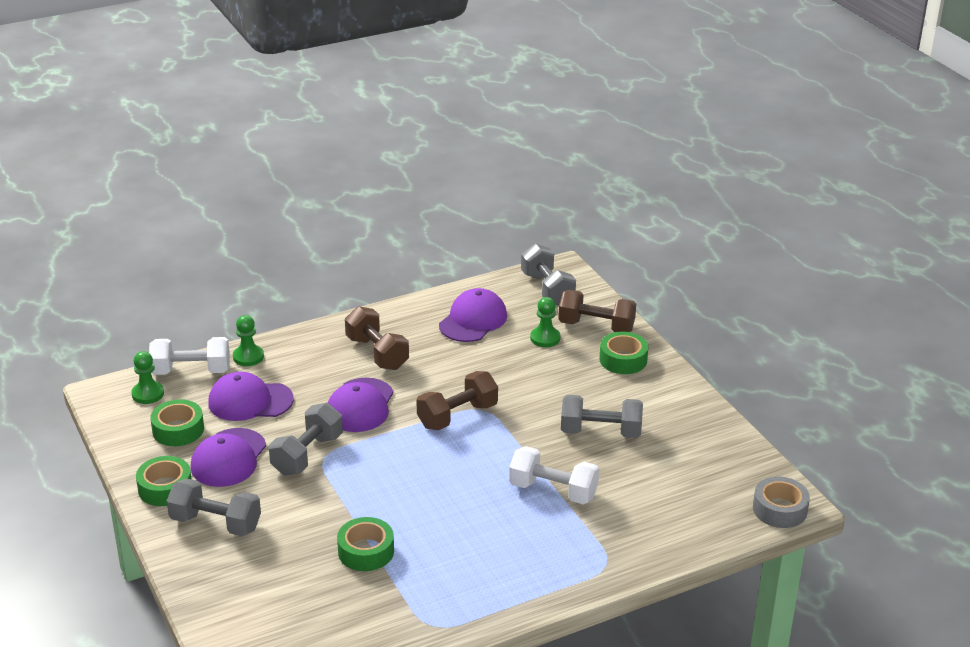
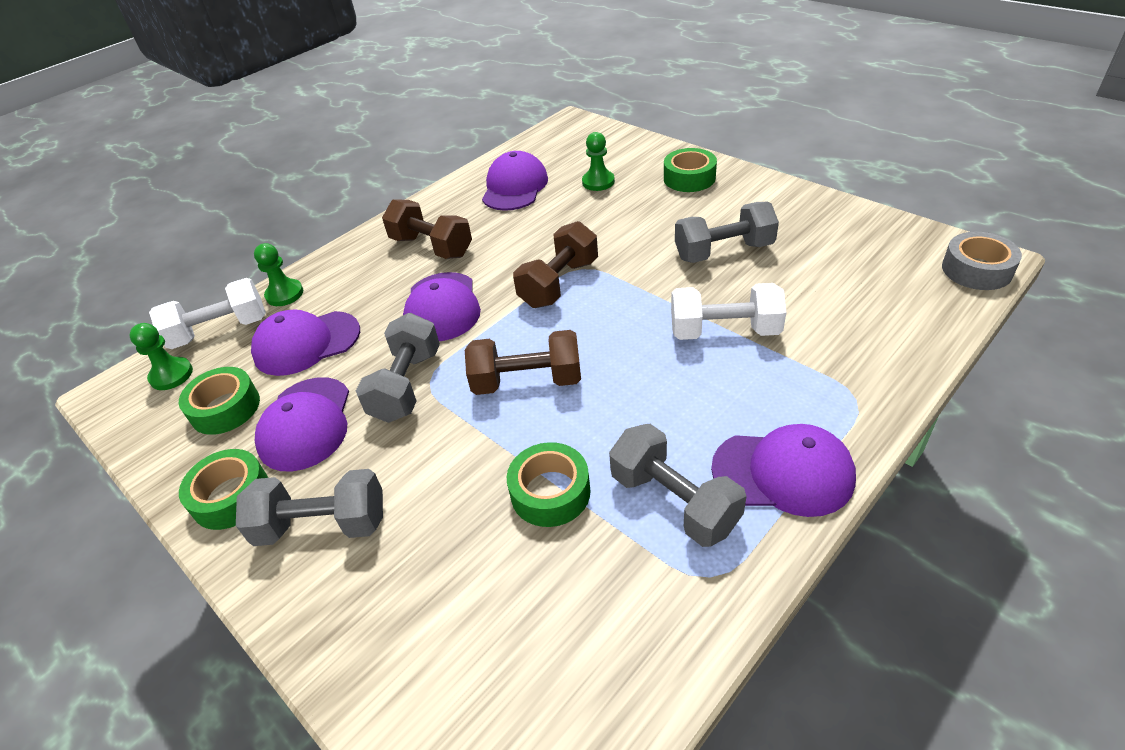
camera: 15 degrees left, 10 degrees up
grey dumbbell [521,244,576,306] -> grey dumbbell moved to [609,424,747,547]
brown dumbbell [558,290,636,332] -> brown dumbbell moved to [465,330,581,395]
none -> purple cap [711,424,856,517]

